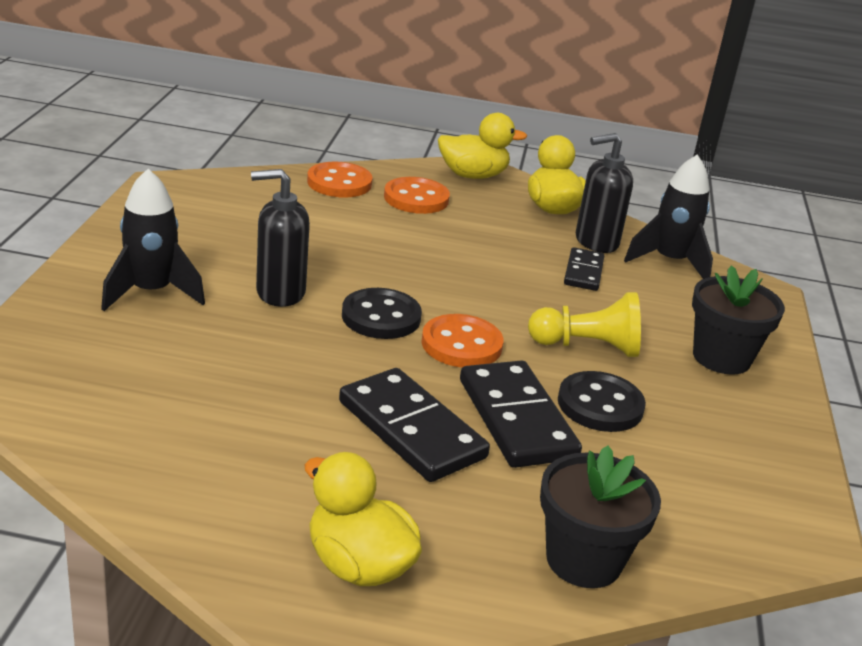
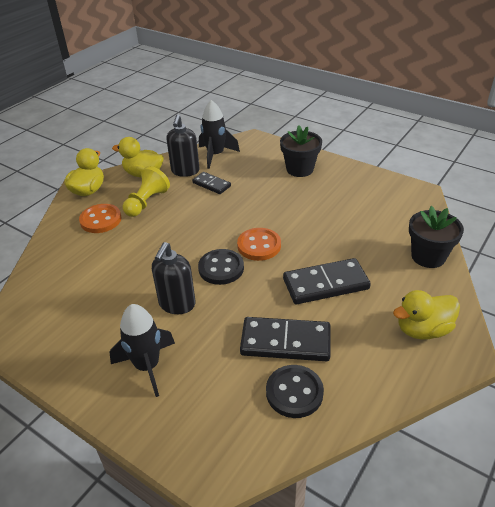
camera: 60 degrees left, 10 degrees up
orange button [307,162,373,197] -> none
black domino [460,360,582,468] -> black domino moved to [240,317,331,361]
yellow pawn [528,292,641,357] -> yellow pawn moved to [123,166,170,217]
black button [558,371,646,432] -> black button moved to [266,365,324,418]

